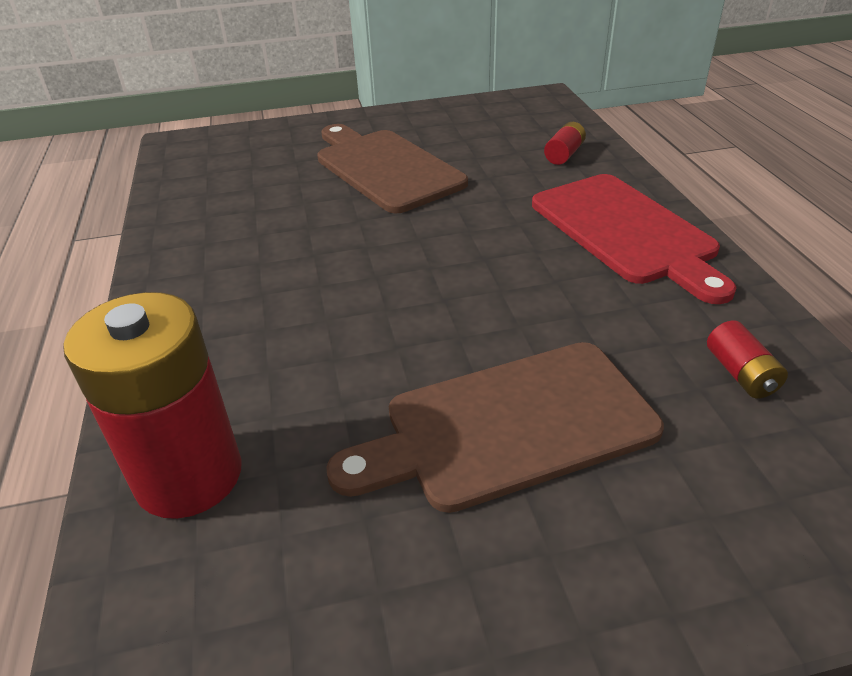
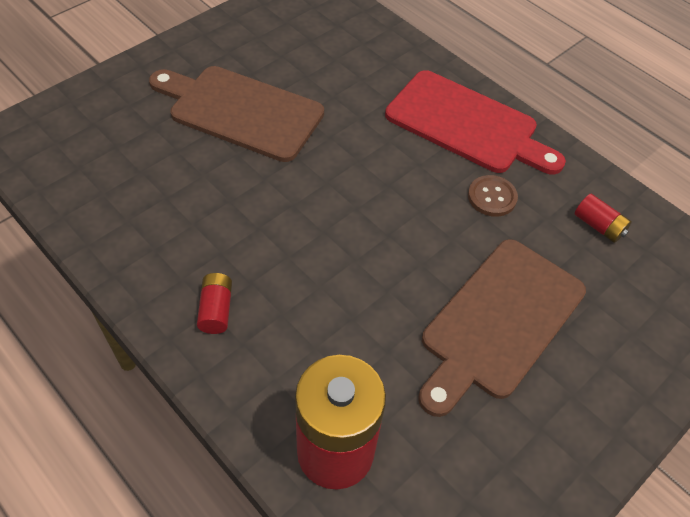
camera: 35 degrees left, 15 degrees up
red battery [544,122,586,165] -> red battery moved to [197,273,232,334]
none -> brown button [468,175,518,217]

